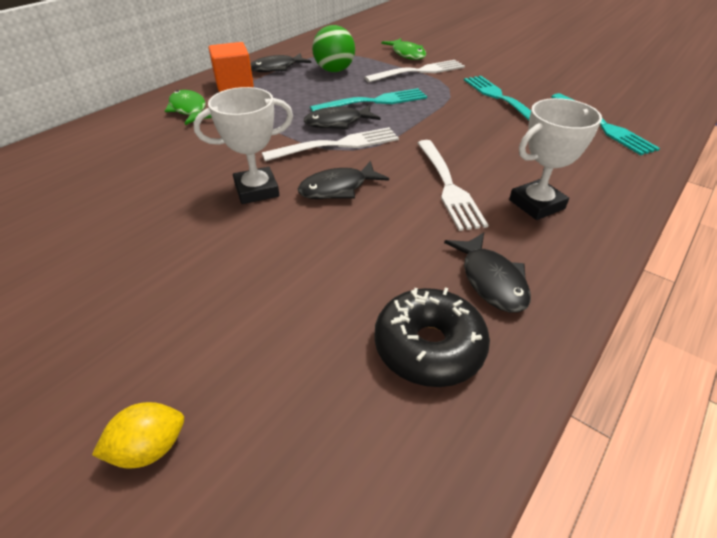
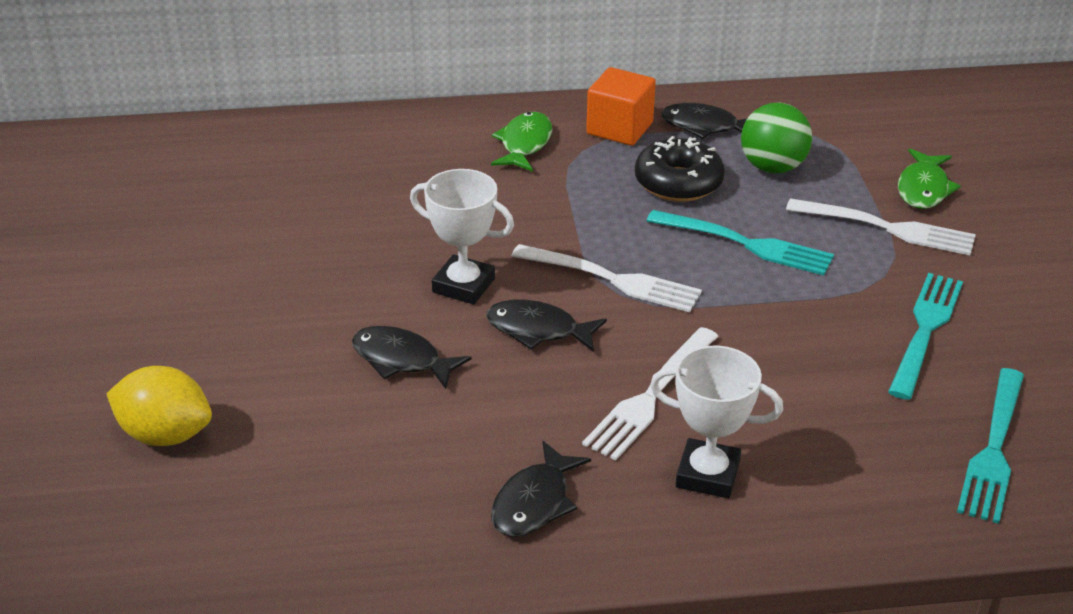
camera: 45 degrees right, 5 degrees down
yellow lemon [92,402,184,468] -> yellow lemon [106,366,212,446], size x1.63
black fish [304,105,381,130] -> black fish moved to [352,326,471,389]
black donut [374,288,490,387] -> black donut moved to [635,136,725,202]

